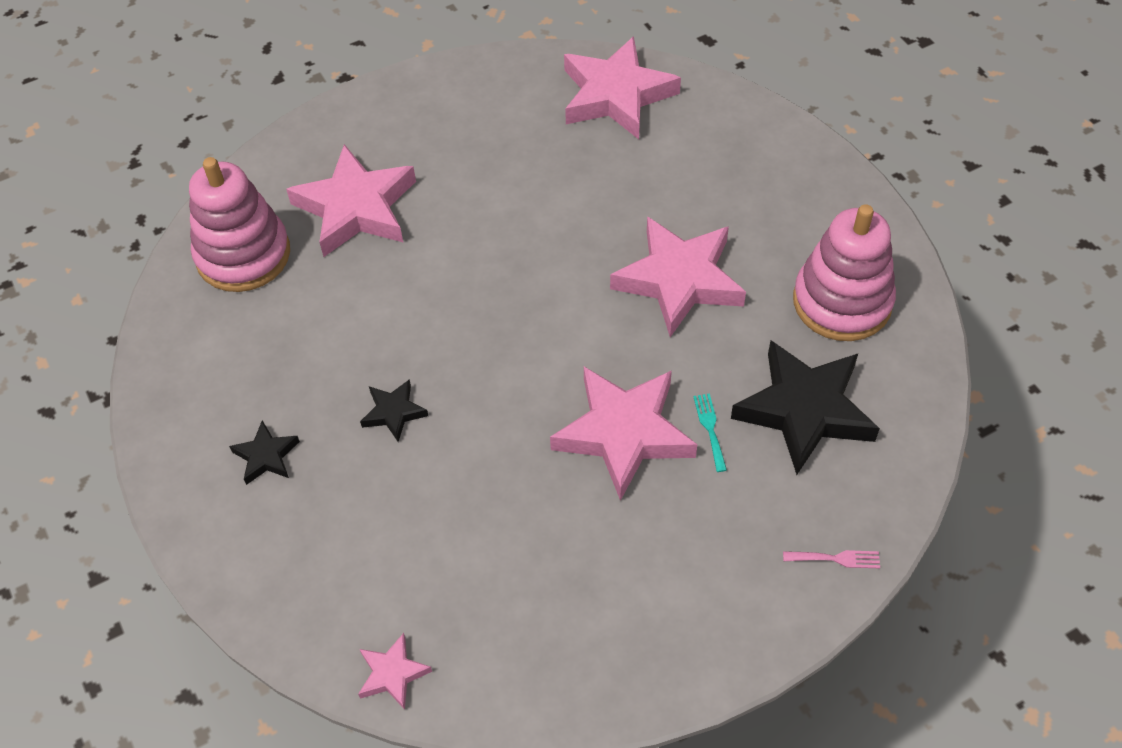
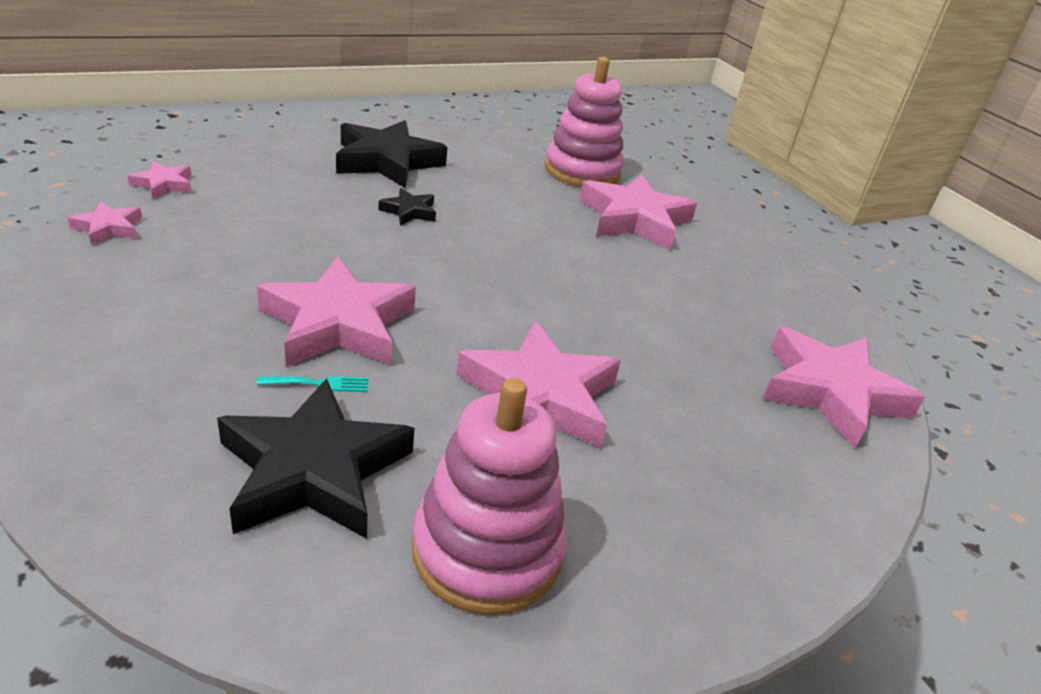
camera: 85 degrees right, 20 degrees down
black star [229,420,300,485] -> black star [336,120,447,188], size x2.12
pink fork [783,550,880,568] -> none
none -> pink star [68,201,142,245]

